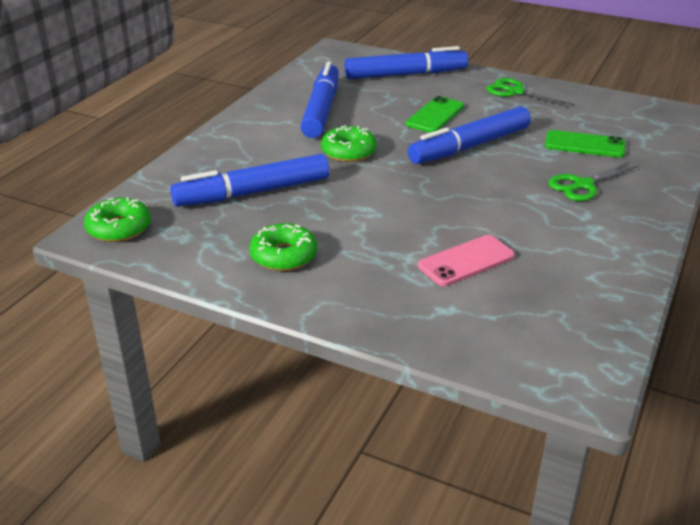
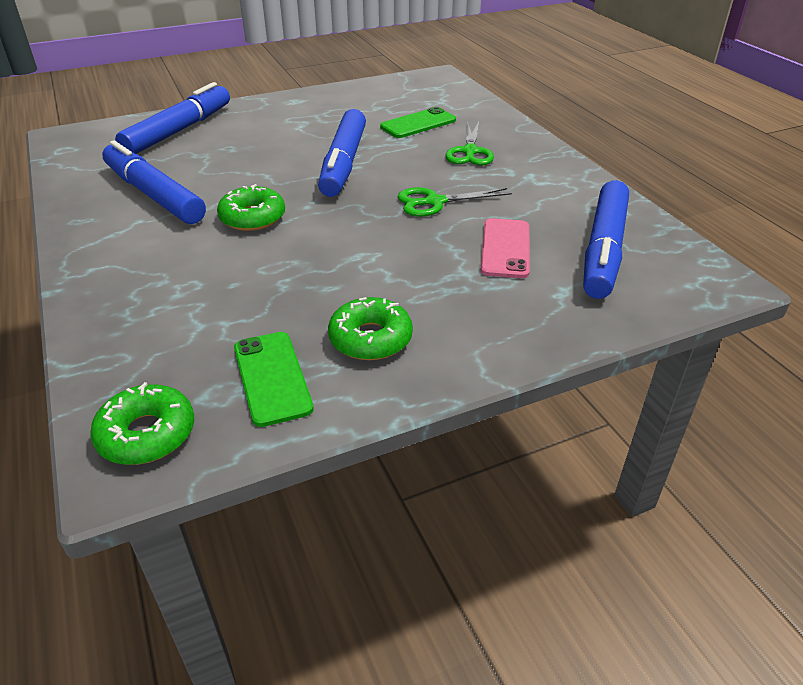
camera: 50 degrees left, 5 degrees up
blue marker [170,154,329,207] -> blue marker moved to [583,180,629,299]
green phone [406,96,464,133] -> green phone moved to [234,332,314,427]
green scissors [486,78,574,107] -> green scissors moved to [398,187,512,217]

